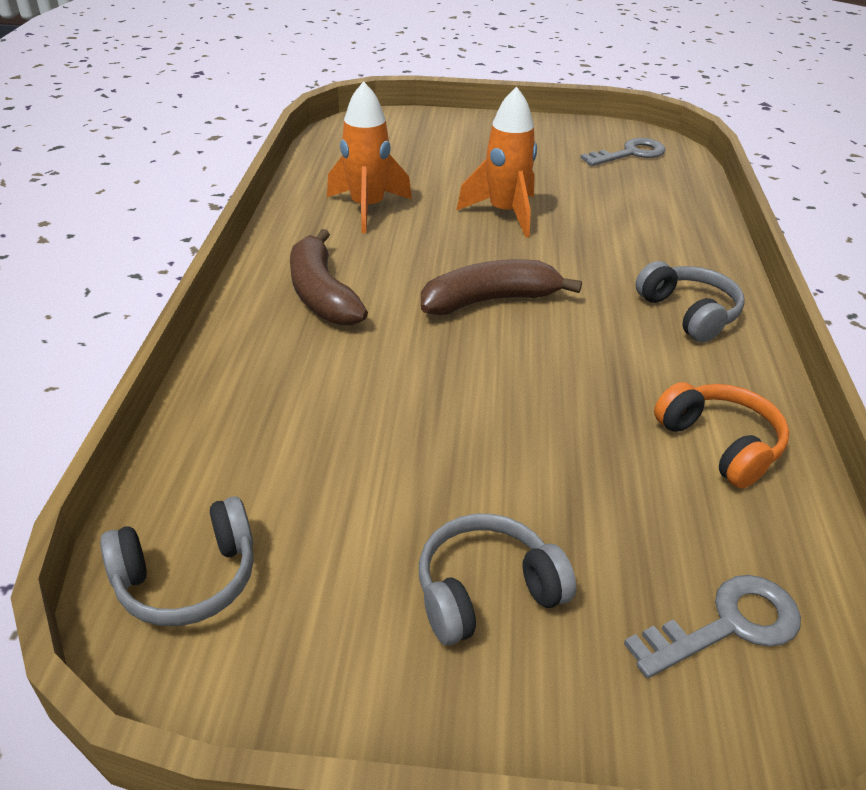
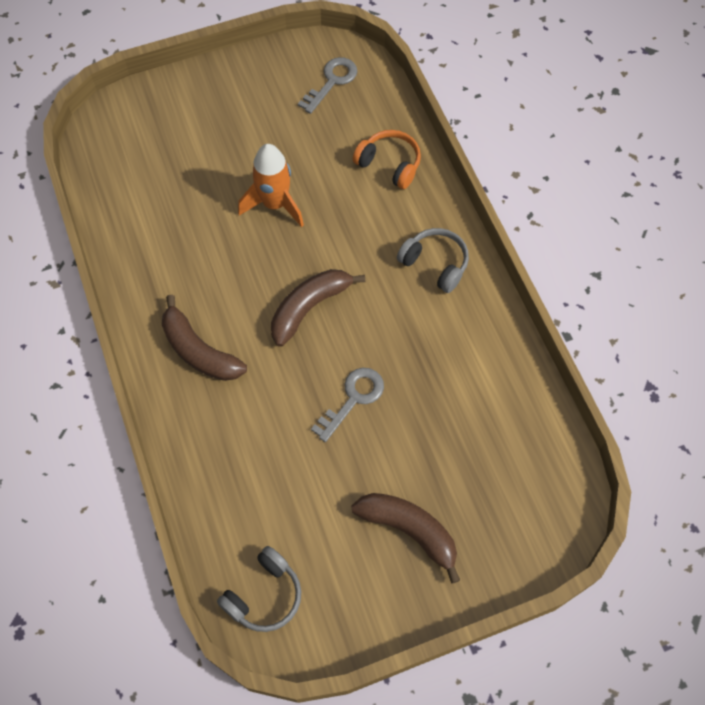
camera: 25 degrees left, 25 degrees up
orange rocket [327,81,412,233] -> none
grey headphones [419,514,577,645] -> brown banana [351,493,460,584]
grey key [624,575,801,678] -> grey key moved to [311,368,384,442]
orange headphones [654,382,789,488] -> orange headphones moved to [353,130,421,189]

